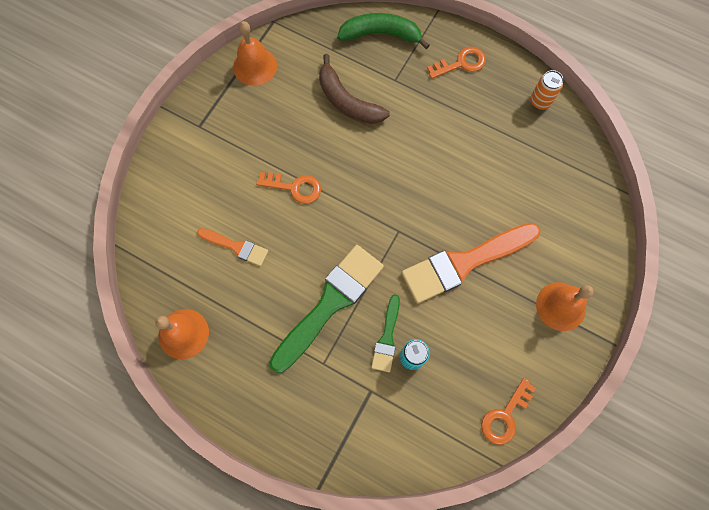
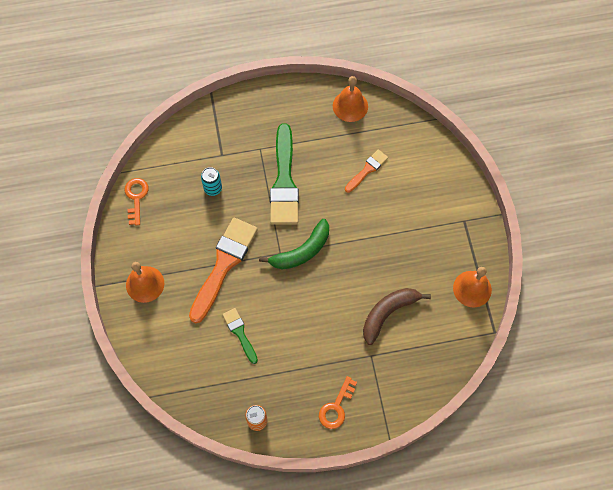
camera: 140 degrees right, 5 degrees down
orange brush [197,228,268,266] -> orange brush turned 150 degrees clockwise [345,149,388,193]
orange key [256,172,321,204] -> none
brown banana [319,54,390,124] -> brown banana turned 45 degrees counterclockwise [363,288,431,345]
green banana [337,13,430,49] -> green banana moved to [259,219,329,269]
green brush [371,294,400,372] -> green brush moved to [222,308,258,364]

